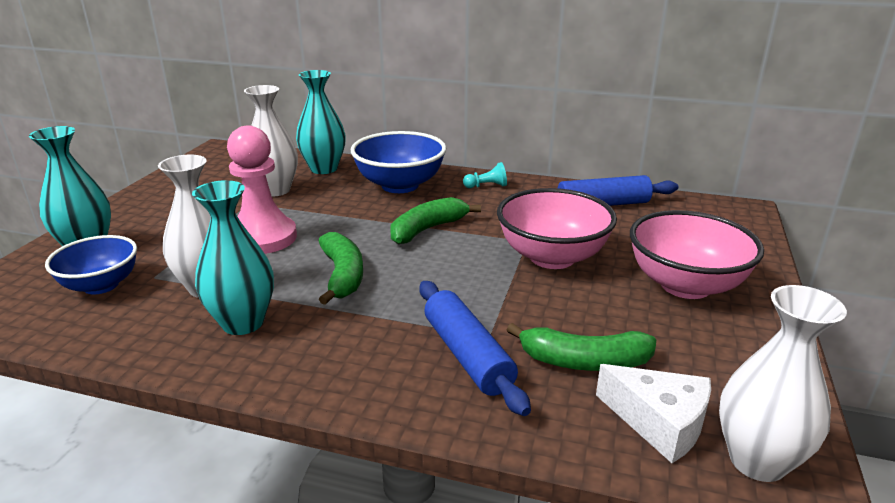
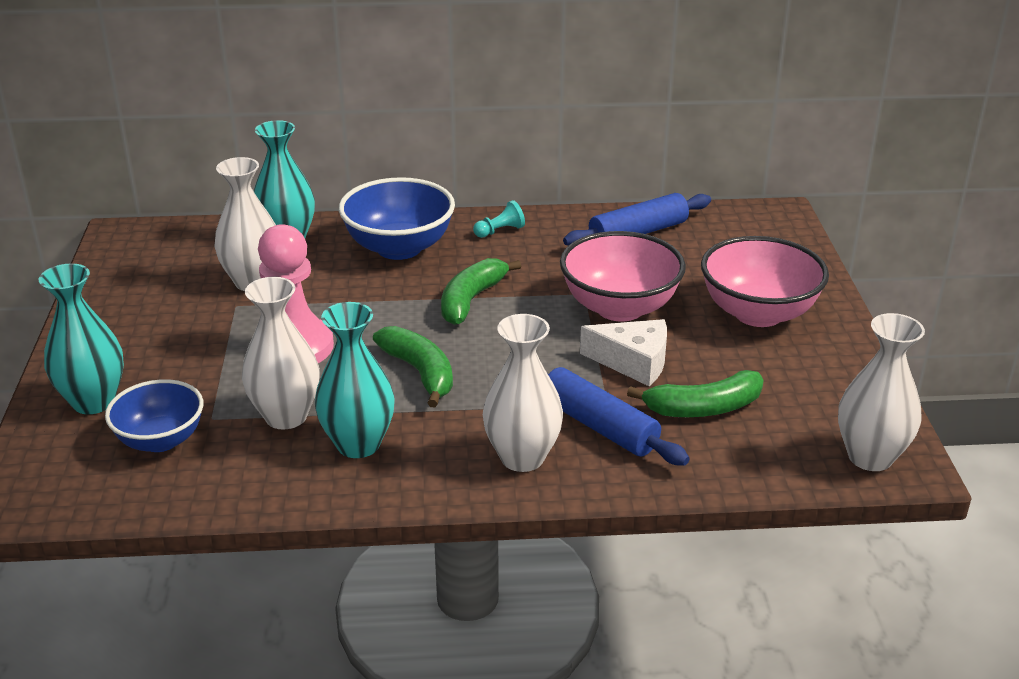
camera: 20 degrees left, 5 degrees up
white cheese [596,364,711,463] -> white cheese moved to [580,319,667,386]
none -> white vase [483,314,563,472]

